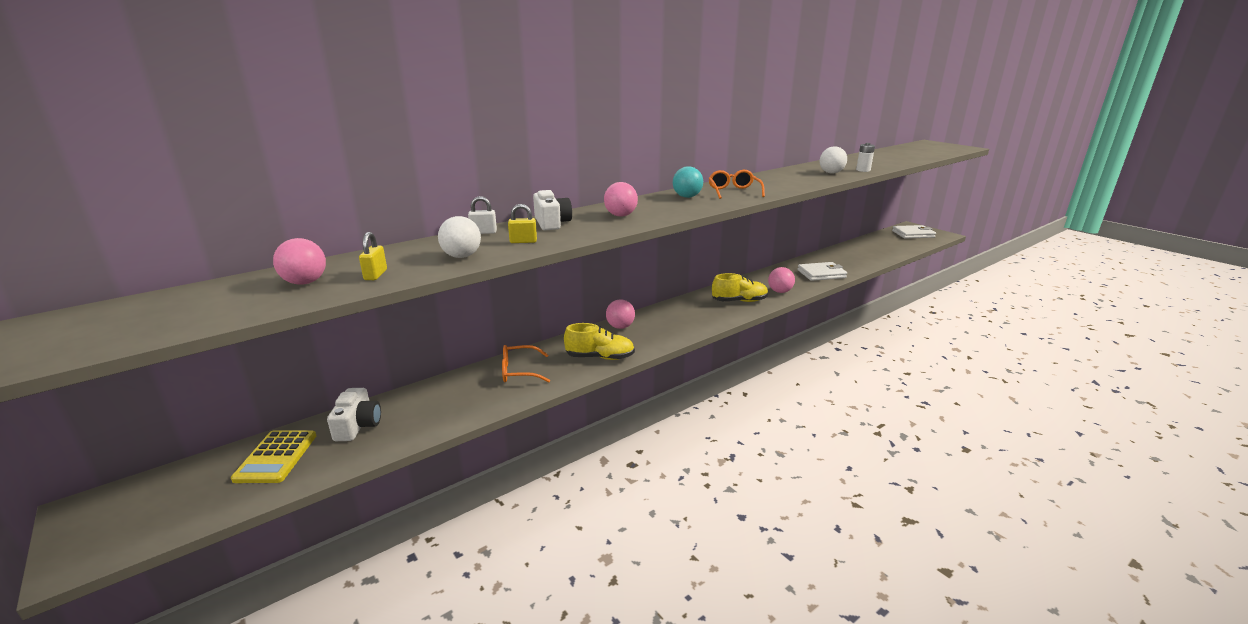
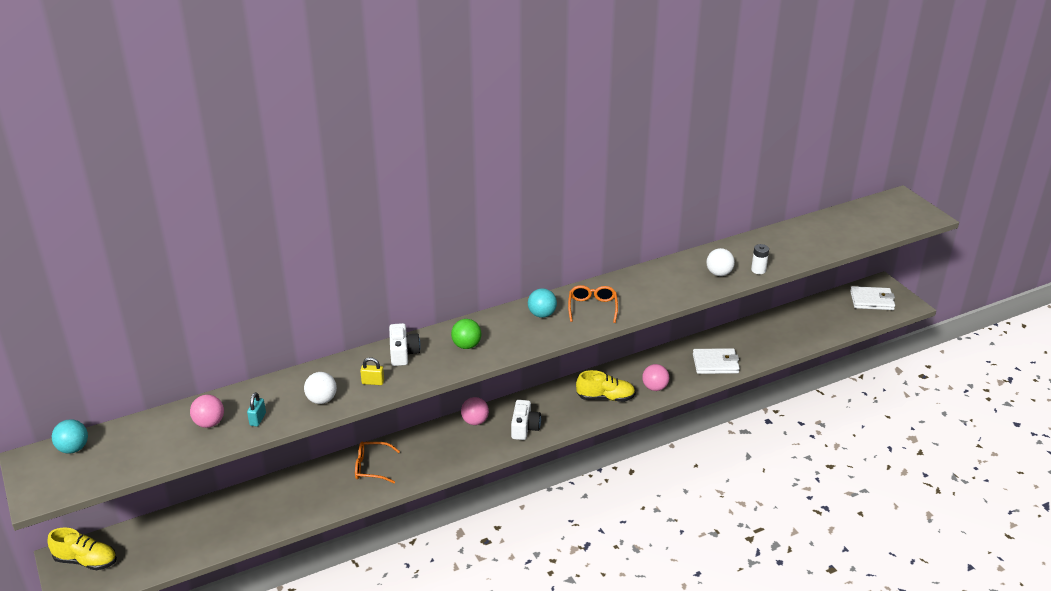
camera: 10 degrees right, 10 degrees up
yellow calculator [231,430,316,483] -> none
white camera [327,388,381,441] -> white camera moved to [511,400,541,440]
yellow padlock [359,232,387,280] -> turquoise padlock [247,392,266,427]
white padlock [468,196,497,234] -> none
yellow shoe [564,323,635,360] -> yellow shoe moved to [47,527,117,570]
pink ball [604,182,638,217] -> green ball [451,319,482,349]
none -> turquoise ball [52,419,88,453]

